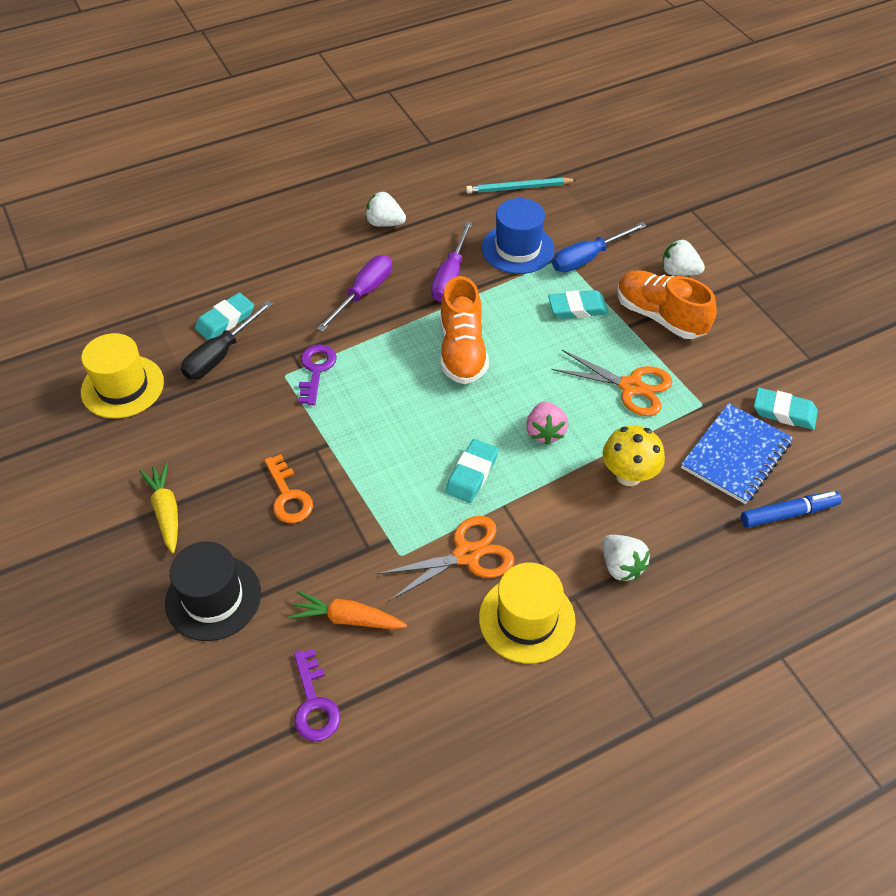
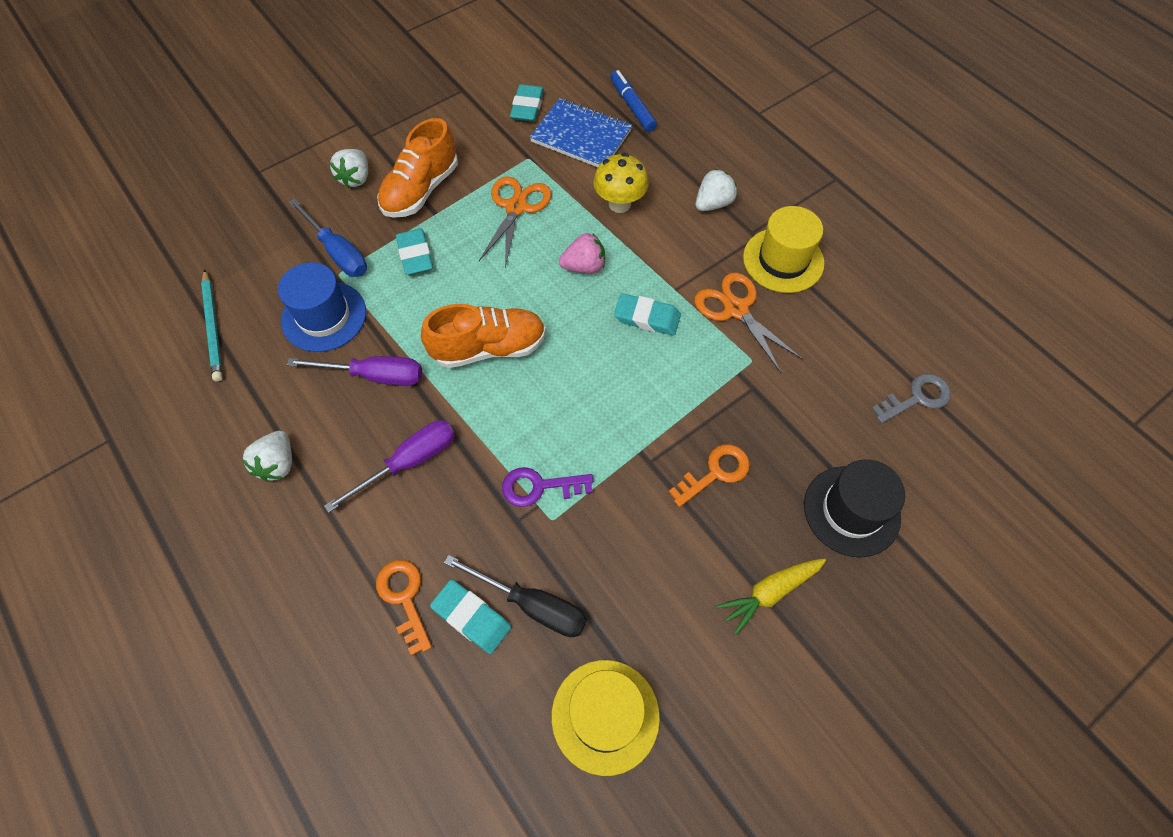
camera: 100 degrees left, 10 degrees up
orange carrot [289,591,407,630] -> none
purple key [294,649,341,741] -> grey key [871,373,951,424]
purple screwdriver [317,255,392,332] -> purple screwdriver turned 120 degrees clockwise [324,420,455,513]
none -> orange key [376,560,432,656]

